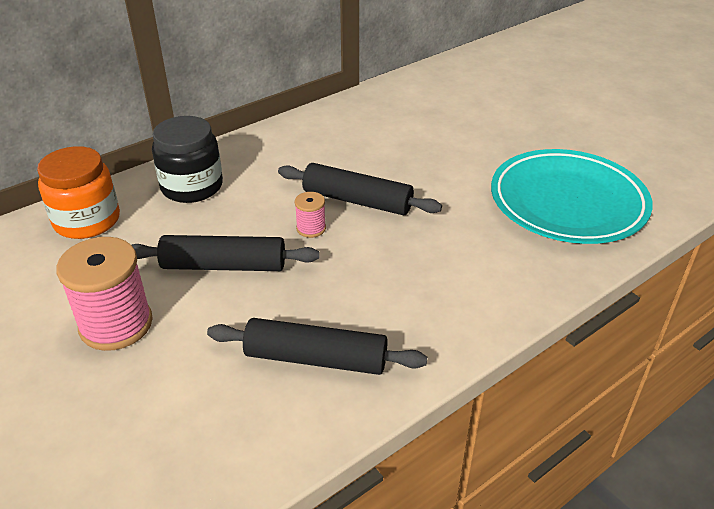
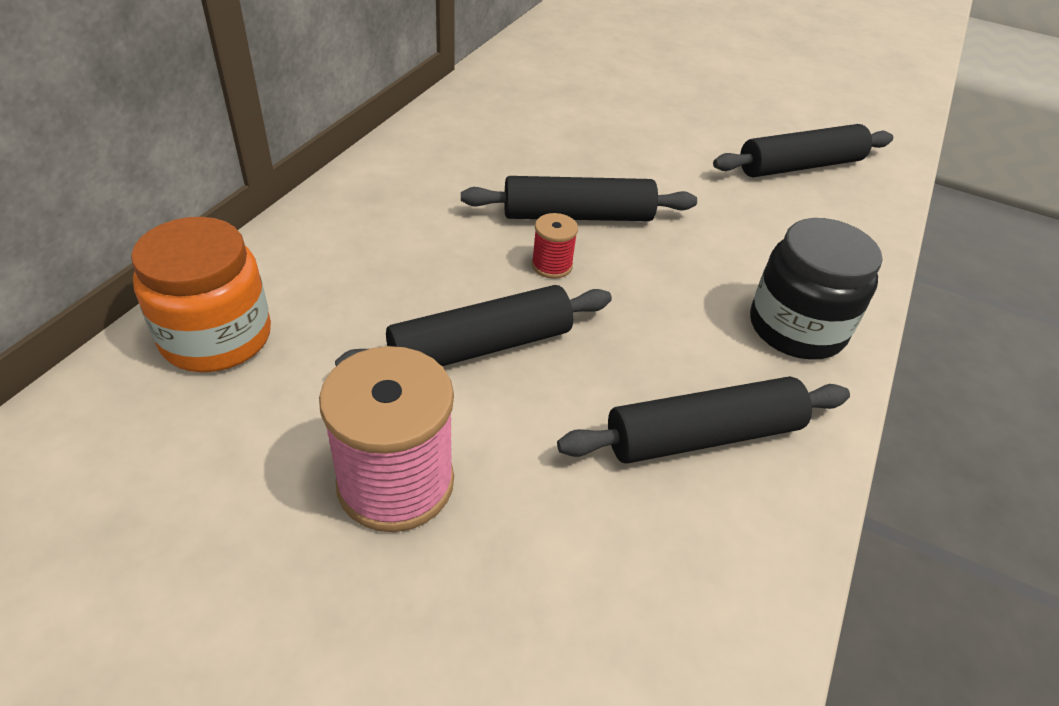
camera: 30 degrees left, 5 degrees up
black jar [152,116,223,203] -> black jar moved to [750,218,882,359]
pink spool [295,192,326,238] -> red spool [532,213,578,279]
turquoise plate [491,149,653,244] -> black rolling pin [713,124,893,177]

